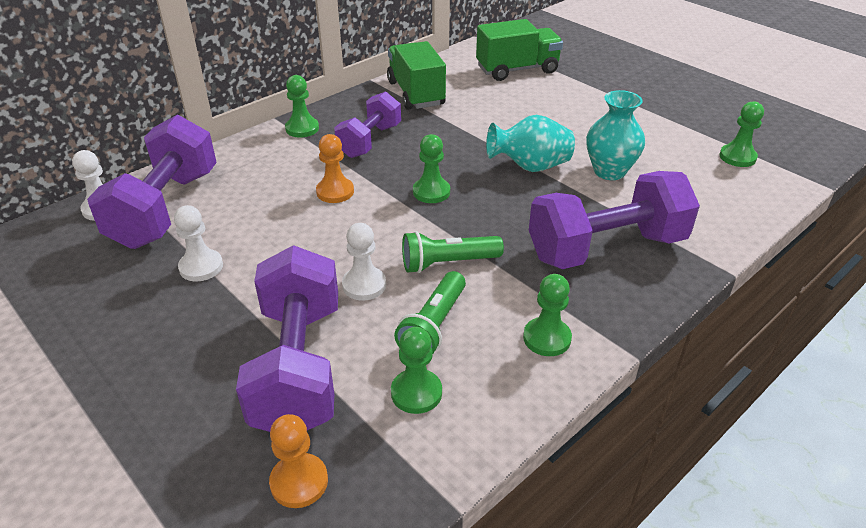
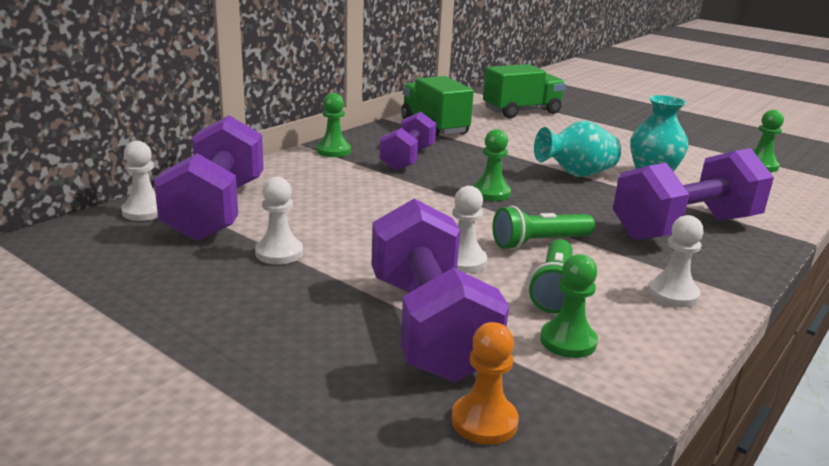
camera: 10 degrees left, 15 degrees down
orange pawn [316,134,354,203] -> none
green pawn [523,274,572,356] -> white pawn [648,215,704,307]

